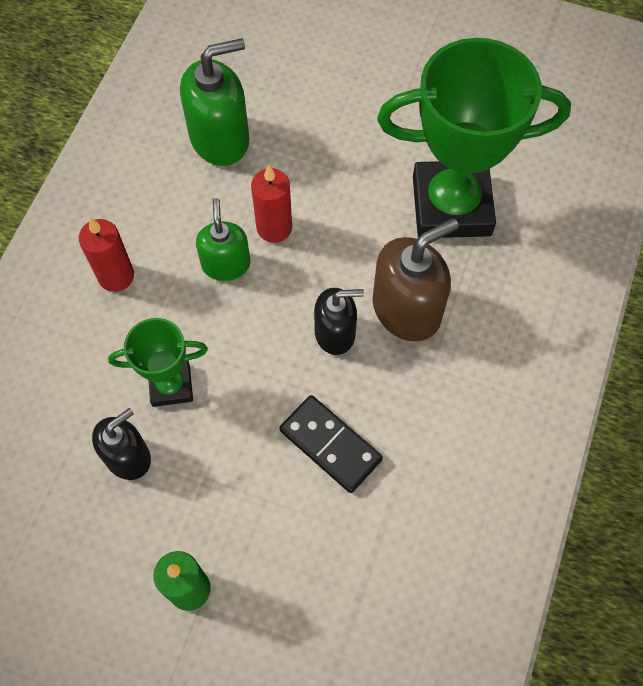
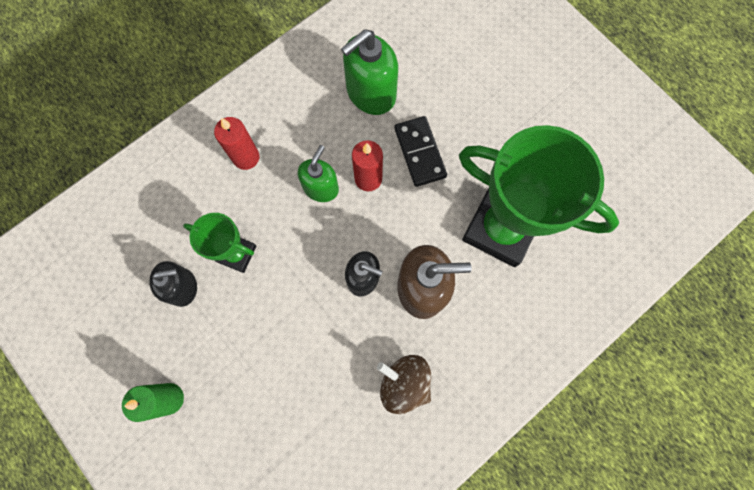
camera: 30 degrees right, 10 degrees up
green soap dispenser [180,38,249,166] -> green soap dispenser turned 135 degrees clockwise [341,29,398,115]
black domino [279,395,383,493] -> black domino moved to [394,116,447,187]
none -> brown spinning top [377,355,431,414]

